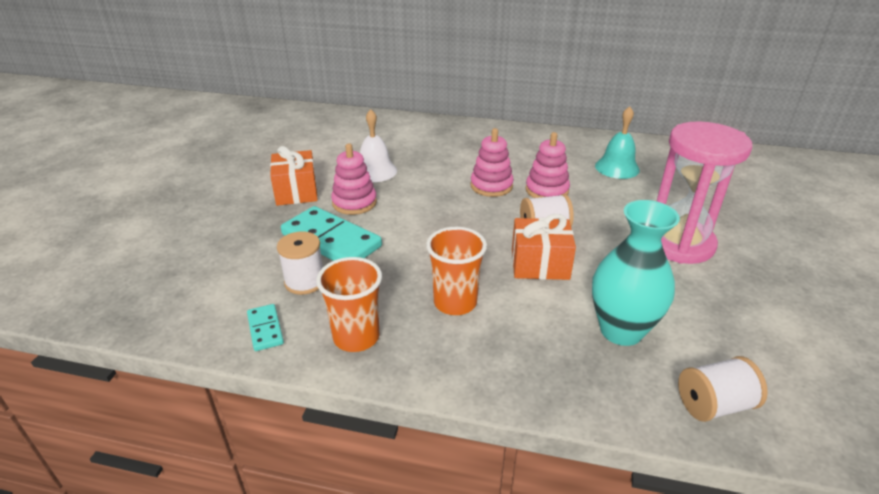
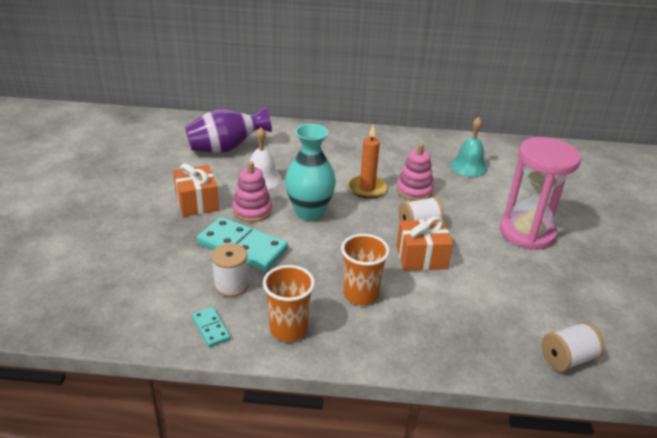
camera: 10 degrees left, 0 degrees up
pink stacking toy [471,128,514,197] -> orange candle [348,125,387,199]
turquoise vase [592,200,680,346] -> turquoise vase moved to [285,124,336,221]
none -> purple vase [185,106,272,153]

